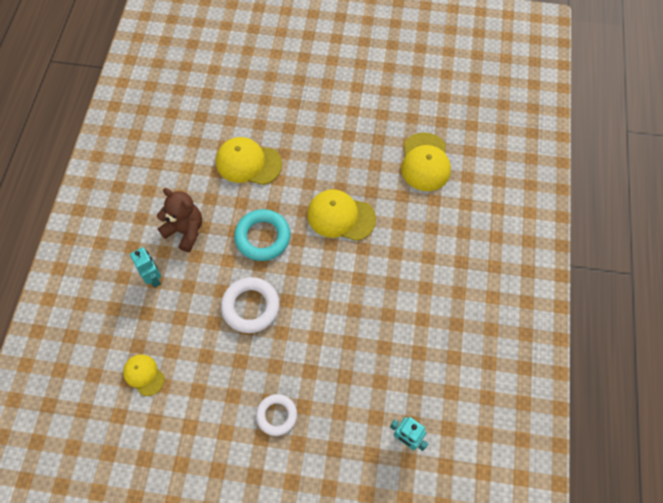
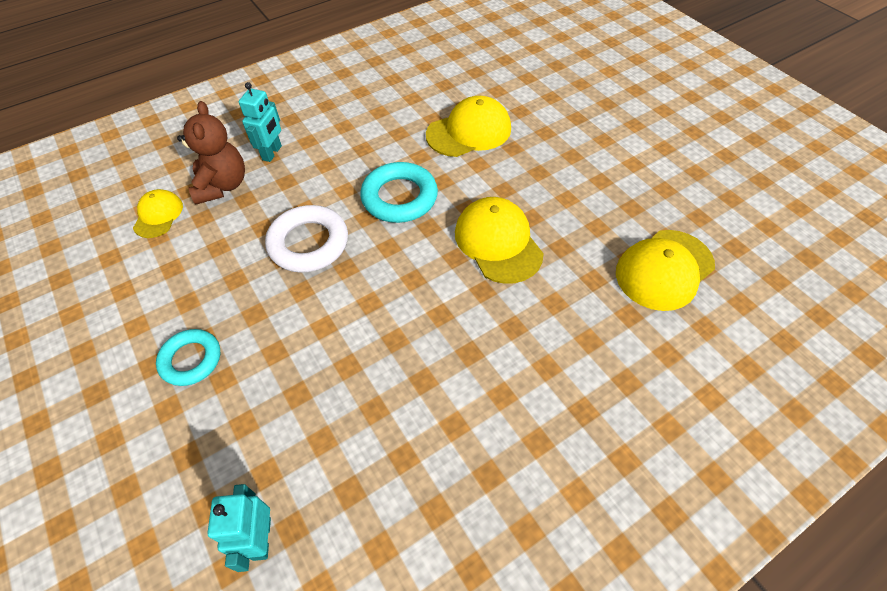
camera: 50 degrees right, 10 degrees down
brown teddy bear [157,188,202,252] -> brown teddy bear moved to [177,101,245,205]
yellow cap [216,137,282,185] -> yellow cap turned 90 degrees clockwise [426,96,511,157]
white ring [256,394,297,436] -> turquoise ring [156,329,220,386]

